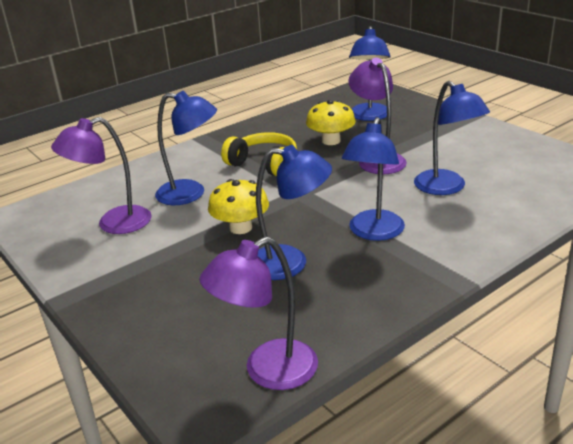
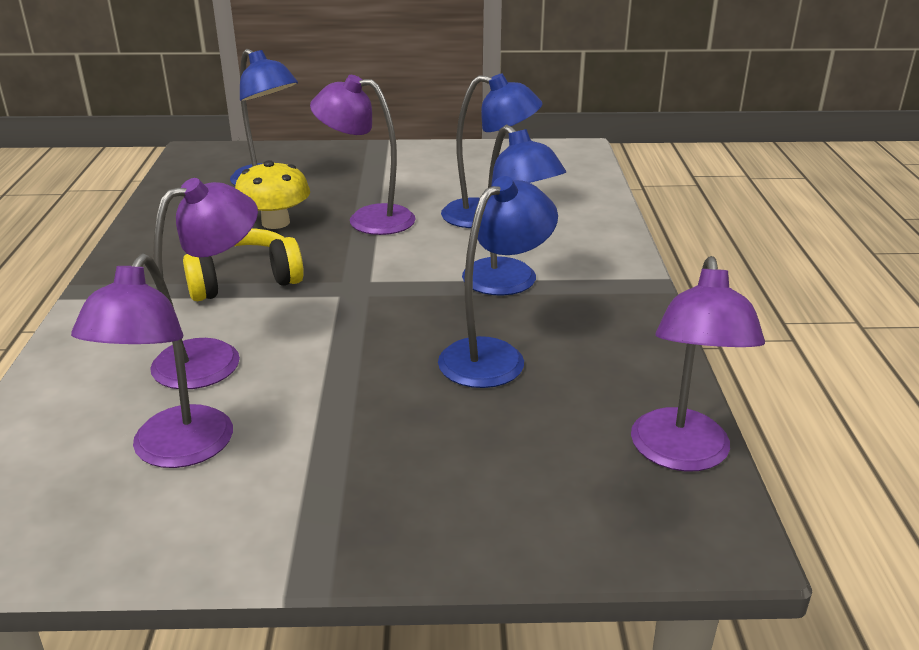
camera: 55 degrees left, 0 degrees up
blue lamp [155,91,217,205] -> purple lamp [150,178,258,389]
yellow mushroom [208,179,269,234] -> none

